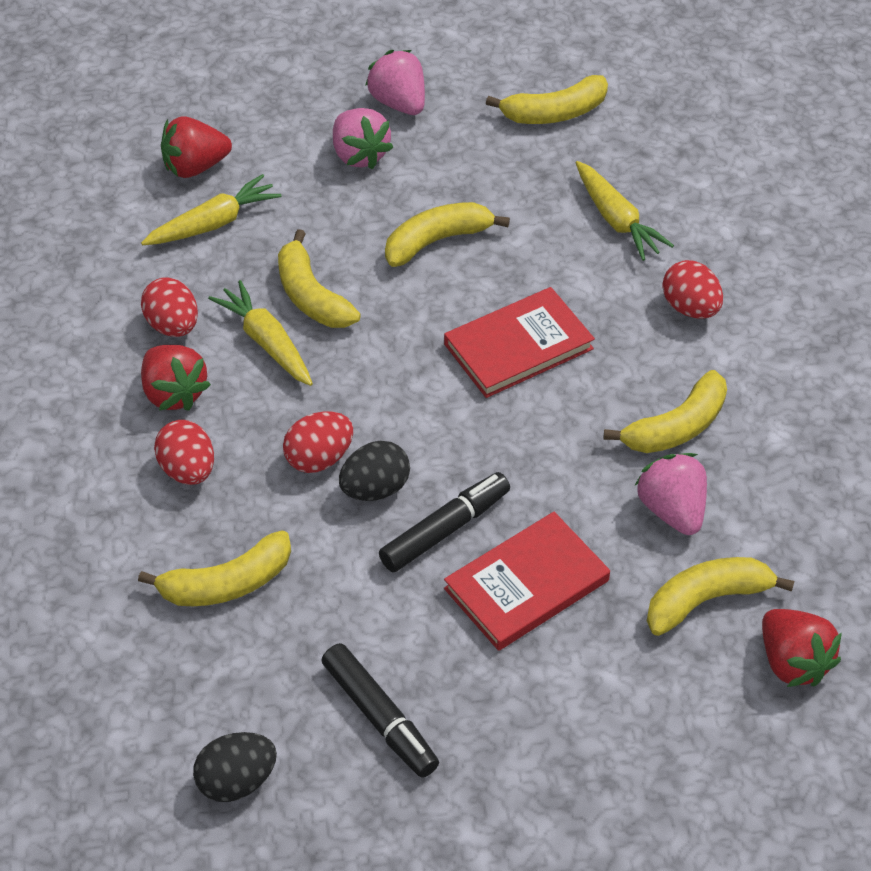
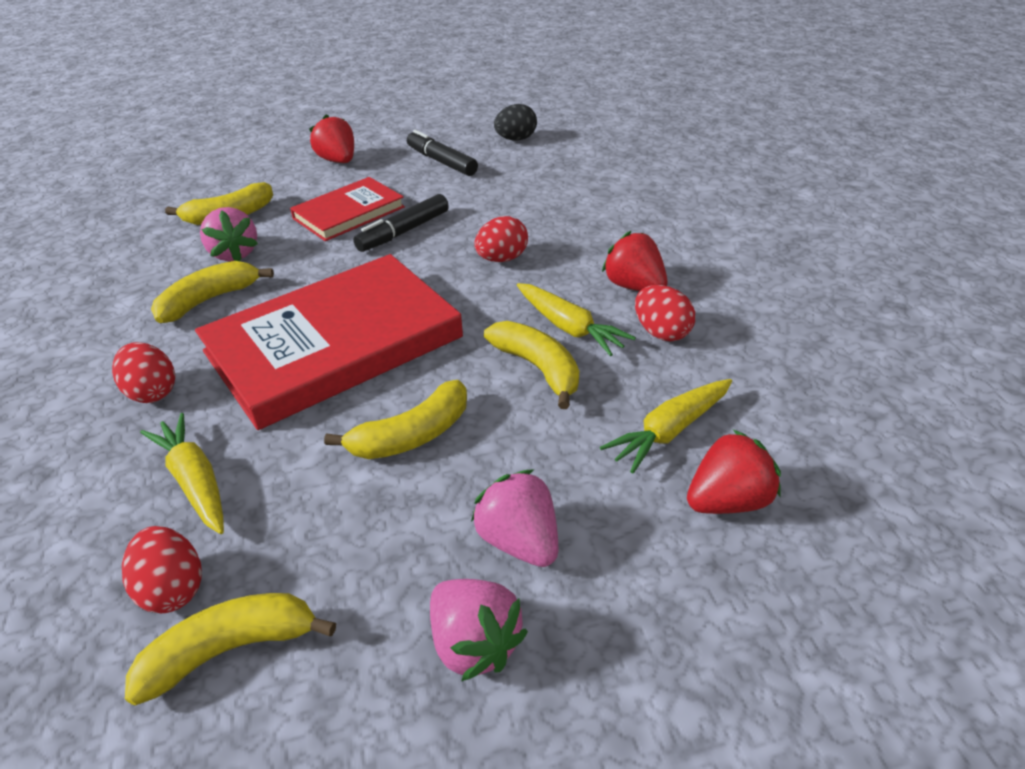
camera: 175 degrees right, 10 degrees down
yellow banana [138,530,291,606] -> none
red egg [154,420,214,485] -> red egg moved to [122,526,202,613]
black egg [339,441,410,501] -> none
red book [444,287,595,398] -> red book [195,254,463,430], size x1.84
red strawberry [762,609,842,687] -> red strawberry moved to [309,114,354,163]

